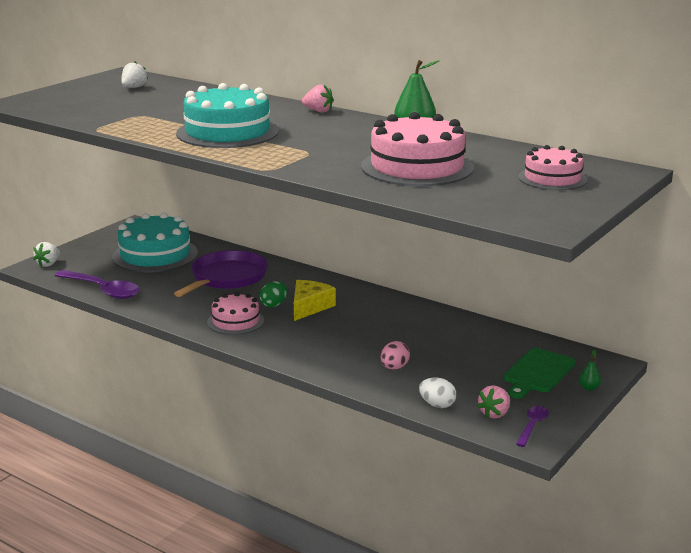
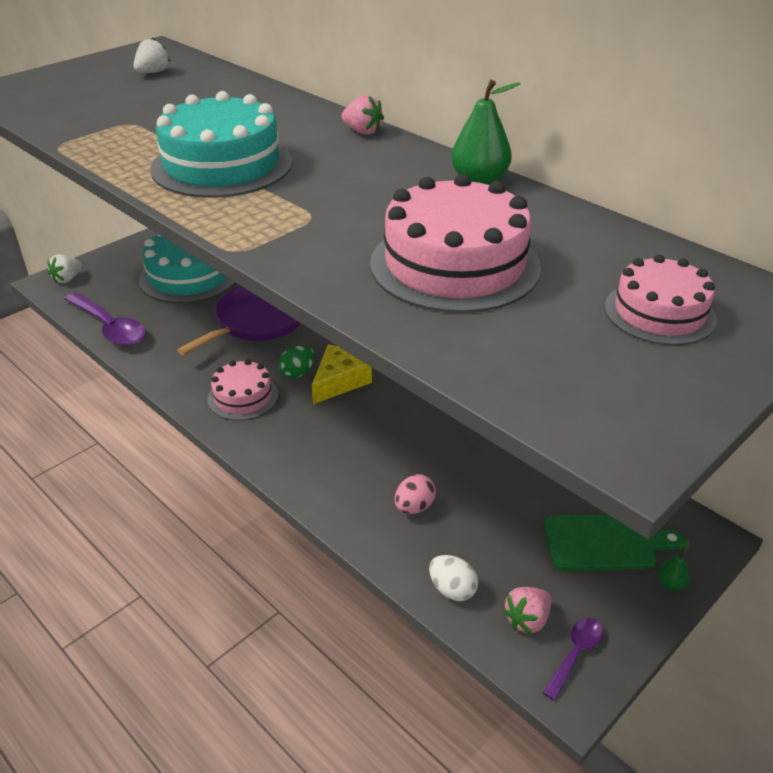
camera: 10 degrees right, 15 degrees up
green cutting board [504,348,575,399] -> green cutting board turned 135 degrees counterclockwise [544,514,684,571]

